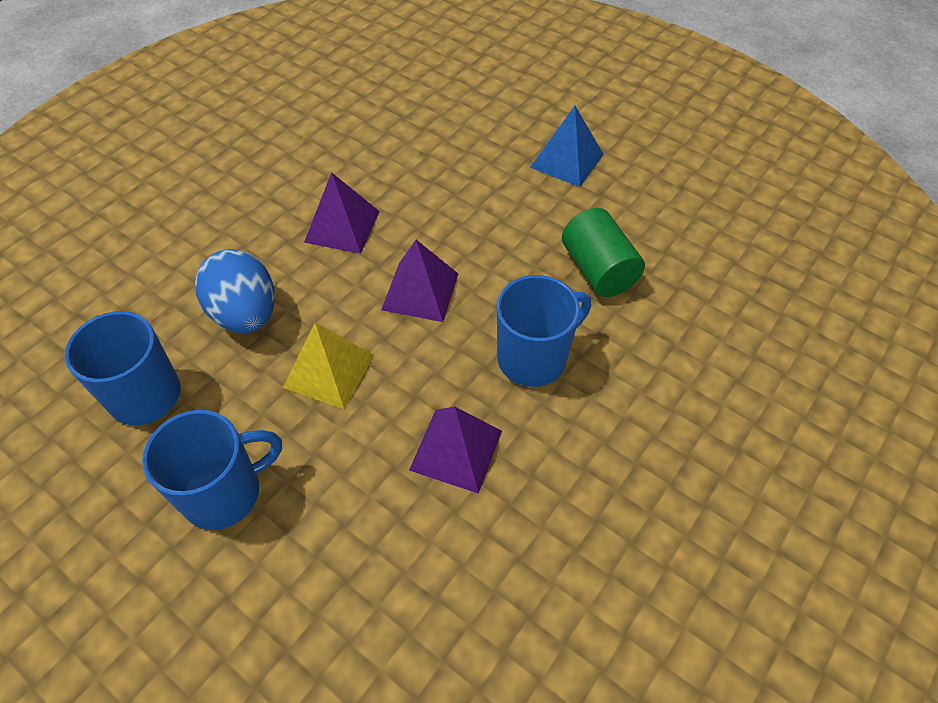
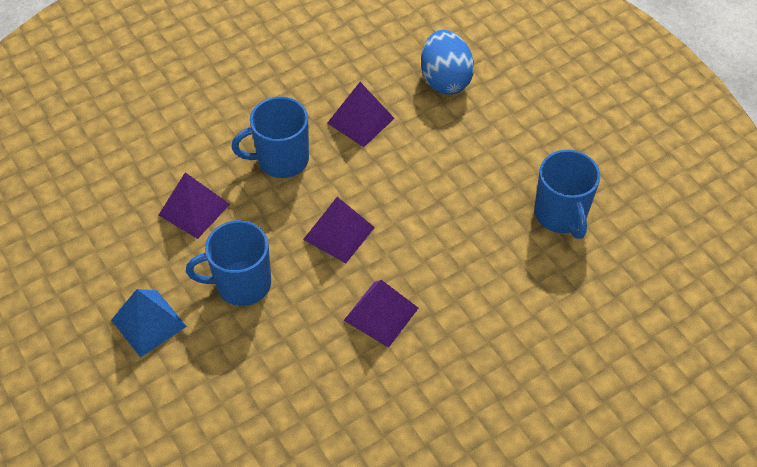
camera: 160 degrees left, 0 degrees up
blue mug [142,410,282,530] -> blue mug moved to [186,220,271,306]
blue egg [195,249,275,333] -> blue egg moved to [421,30,474,95]
yellow pyramid [283,323,374,409] -> none
green cylinder [562,208,645,297] -> purple pyramid [159,172,230,239]

